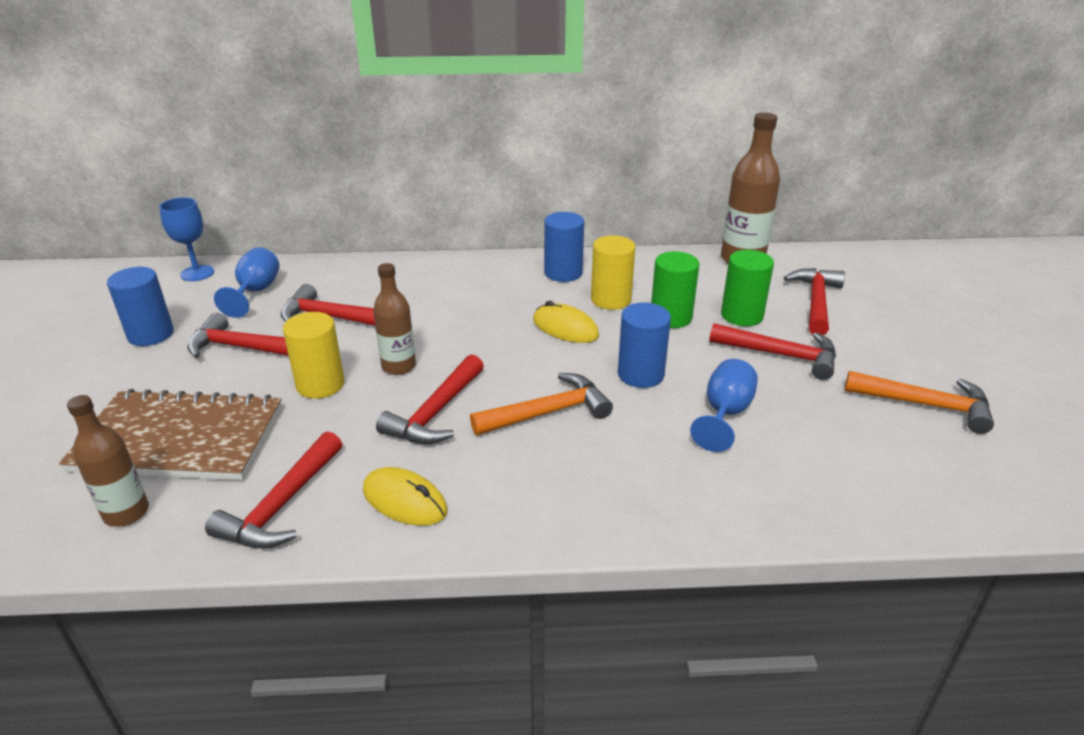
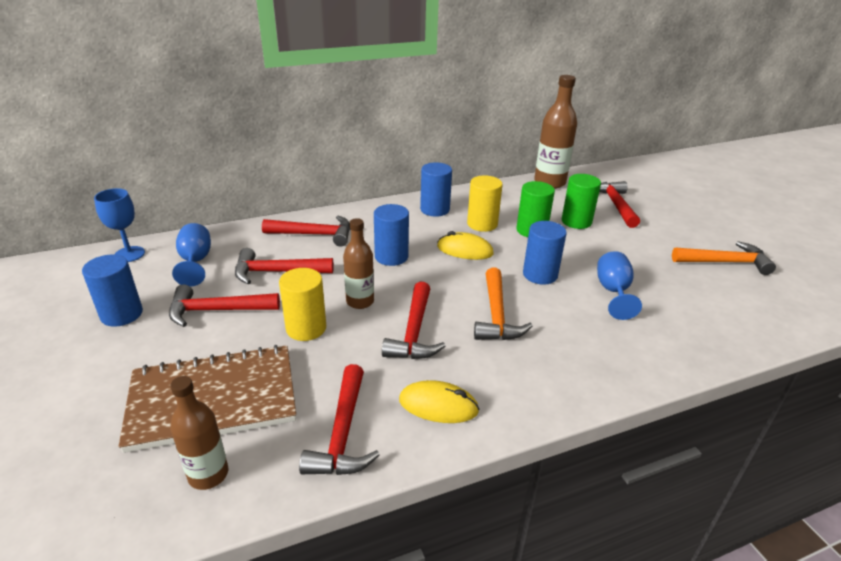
camera: 20 degrees left, 0 degrees up
orange hammer [470,373,613,435] -> orange hammer turned 135 degrees clockwise [474,268,533,340]
red hammer [709,323,836,380] -> red hammer moved to [262,215,350,247]
none -> blue cylinder [374,204,409,266]

